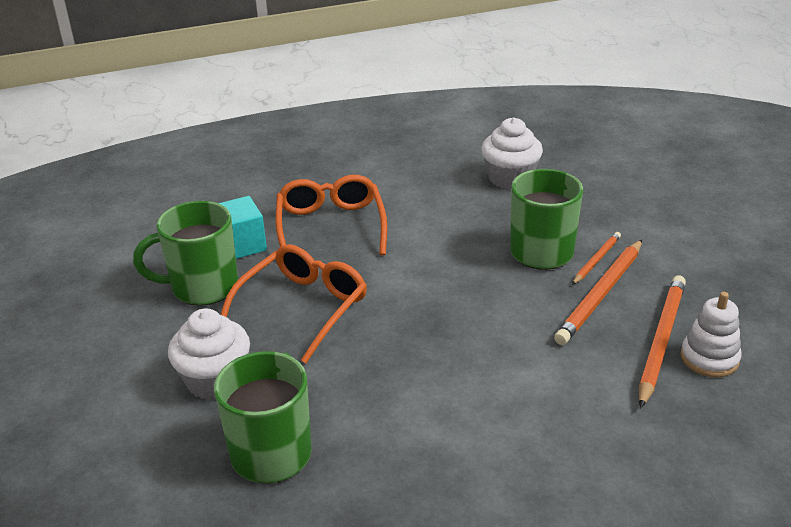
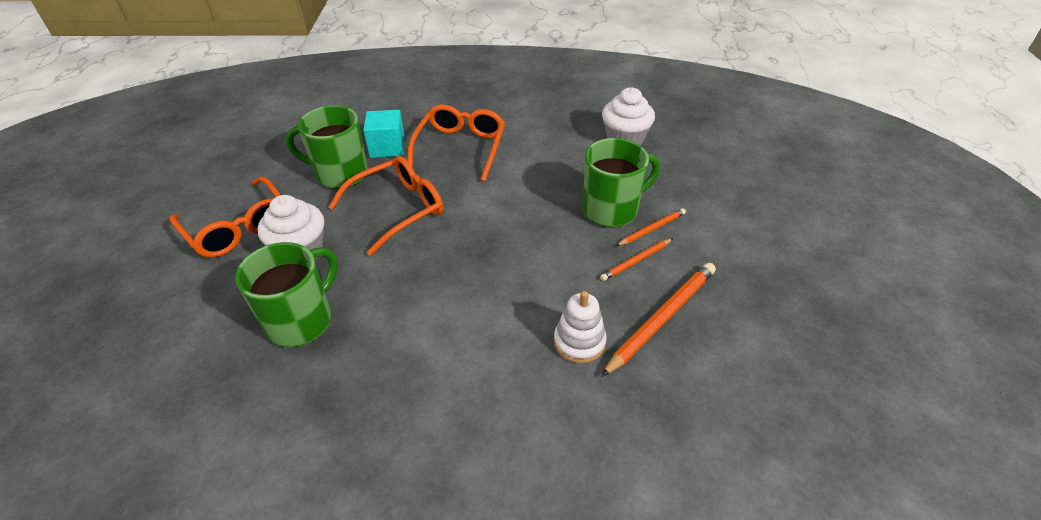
camera: 20 degrees right, 10 degrees up
orange pencil [554,240,642,345] -> orange pencil [600,238,673,281], size x0.56
white stacking toy [680,292,742,377] -> white stacking toy moved to [554,291,607,363]
none -> orange glasses [169,177,281,258]

